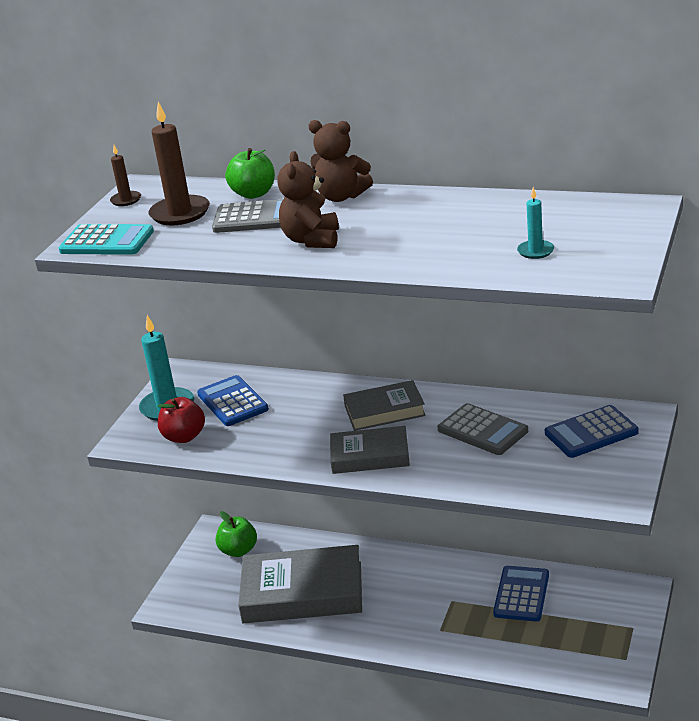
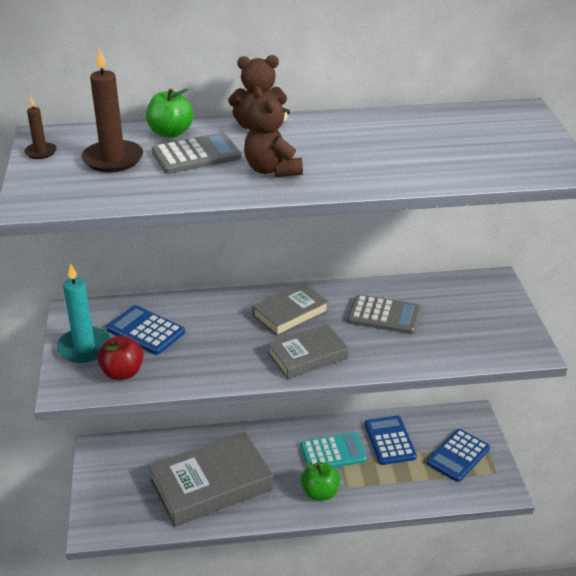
camera: 30 degrees left, 5 degrees up
turquoise calculator [59,224,154,255] -> turquoise calculator moved to [300,432,367,468]
green apple [216,511,257,557] -> green apple moved to [301,461,340,501]
turquoise candle [517,187,554,259] -> none
blue calculator [545,405,639,458] -> blue calculator moved to [427,429,490,482]

